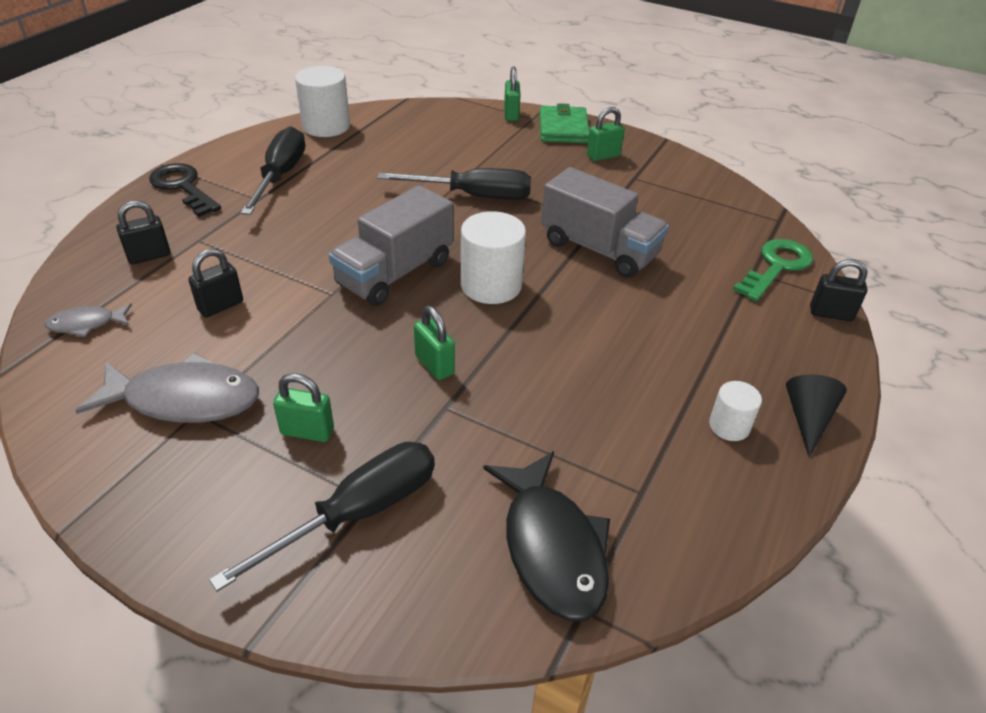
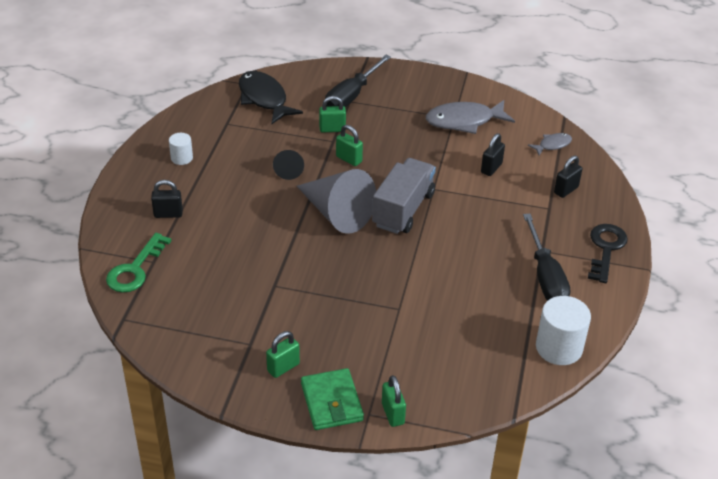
camera: 165 degrees right, 0 degrees up
black key [149,163,221,217] -> black key turned 105 degrees counterclockwise [588,224,628,283]
green padlock [273,373,334,442] -> green padlock moved to [319,96,346,133]
black screwdriver [377,168,531,200] -> none
white cylinder [461,211,526,304] -> grey cone [297,169,376,234]
grey truck [541,167,669,278] -> none
black cone [786,374,847,457] -> black cone moved to [273,150,304,180]
black padlock [810,259,868,321] -> black padlock moved to [151,180,183,218]

